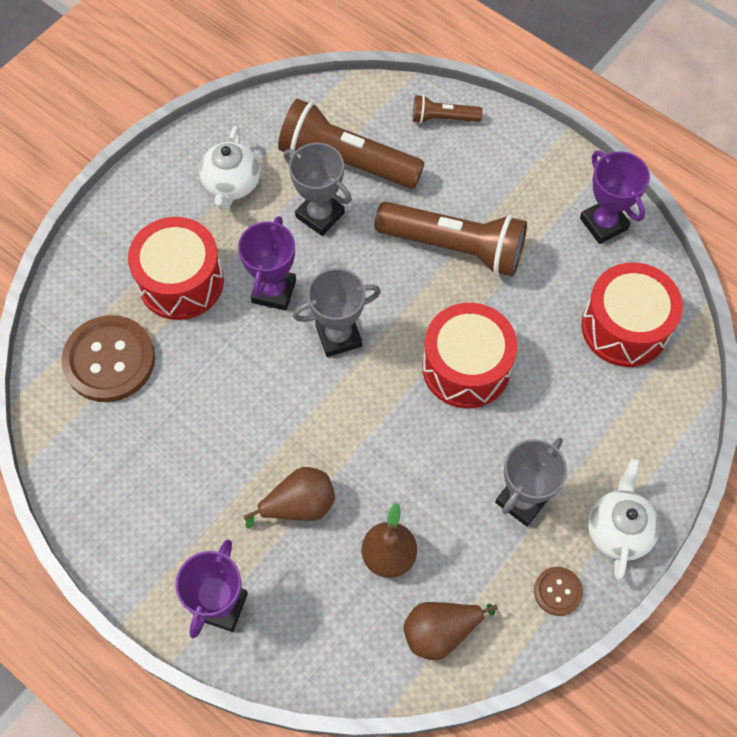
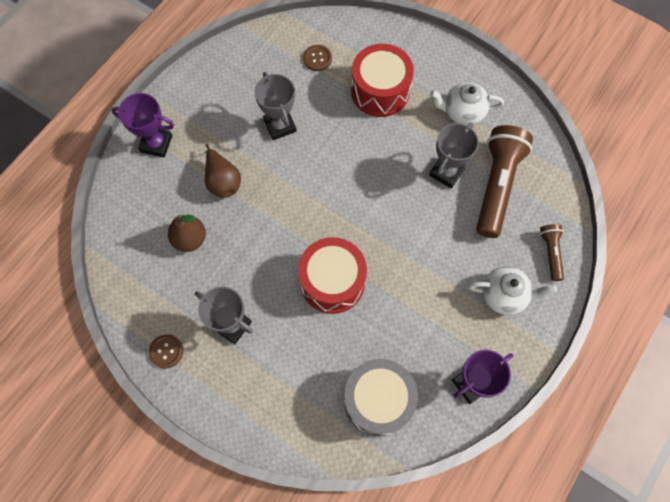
camera: 85 degrees right, 5 degrees up
brown button [61,315,155,402] -> brown button [303,45,332,71], size x0.49
purple trophy [238,216,296,311] -> none
grey trophy [293,268,381,357] -> grey trophy moved to [254,72,296,140]
brown flashlight [375,202,527,277] -> none
brown pear [403,602,498,660] -> none
red drum [581,262,683,367] -> grey drum [344,359,418,437]
white teapot [588,459,660,580] -> white teapot moved to [468,266,557,315]

